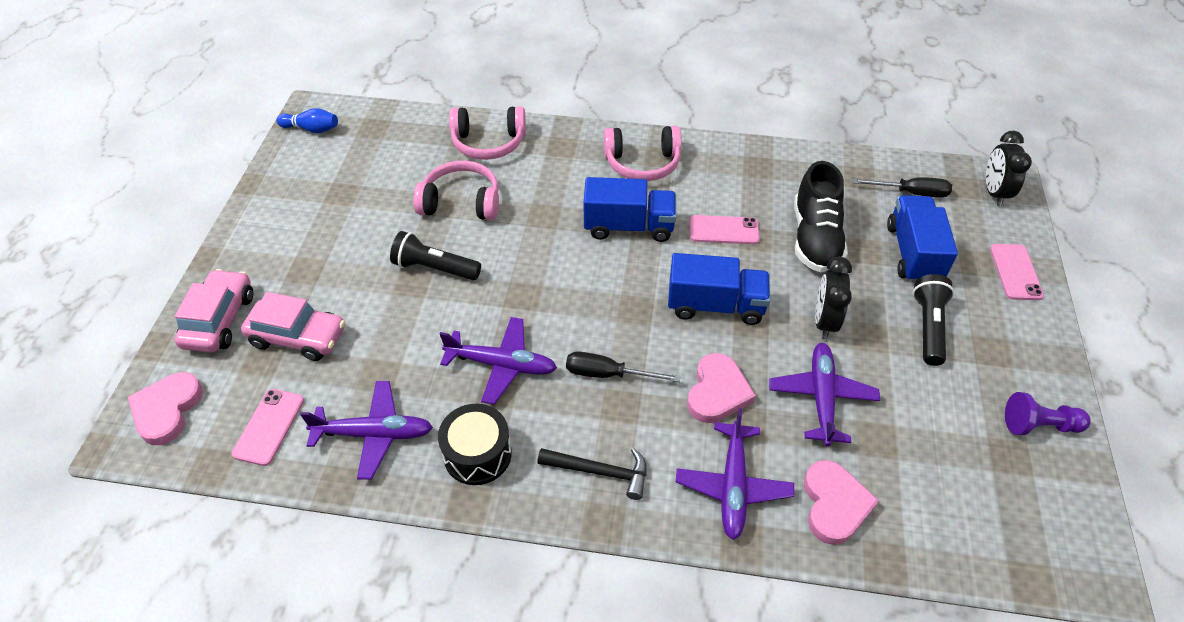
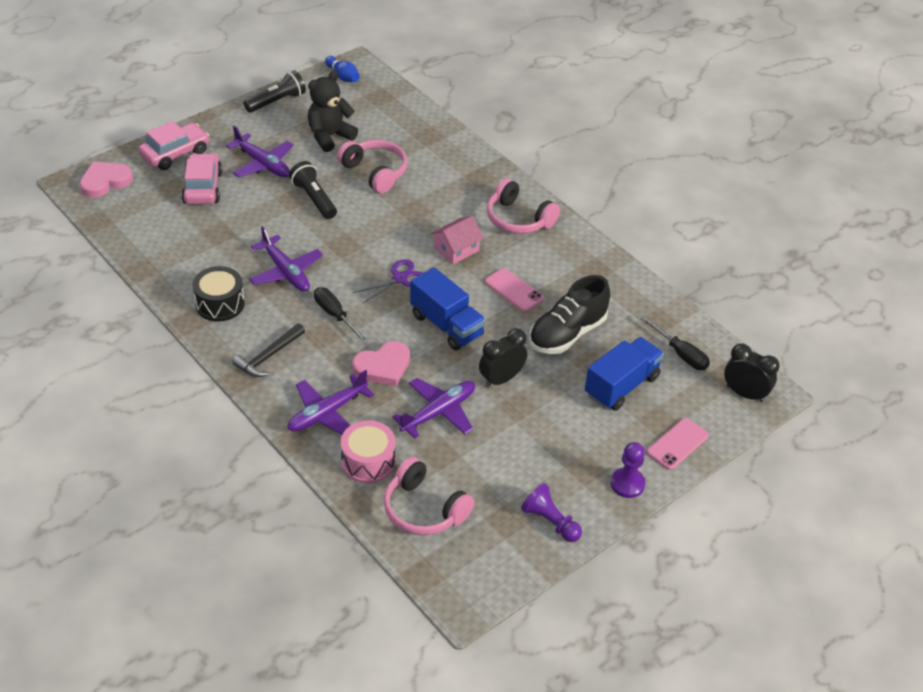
camera: 40 degrees right, 5 degrees down
pink phone [232,389,304,466] -> none
pink car [241,292,345,361] -> pink car turned 150 degrees counterclockwise [181,153,222,204]
purple plane [300,381,433,480] -> purple plane moved to [226,126,293,178]
pink headphones [449,106,526,160] -> pink headphones moved to [383,457,475,535]
black hammer [537,448,647,500] -> black hammer turned 75 degrees clockwise [233,324,305,377]
blue truck [584,177,676,242] -> pink house [431,216,484,264]
pink heart [804,460,879,545] -> pink drum [341,420,395,484]
black flashlight [913,274,954,366] -> black flashlight moved to [243,70,306,113]
black clock [986,131,1032,206] -> black clock turned 75 degrees clockwise [724,343,780,403]
none -> black teddy bear [308,71,358,152]
none -> purple scissors [353,259,423,303]
none -> purple pawn [611,442,645,498]

